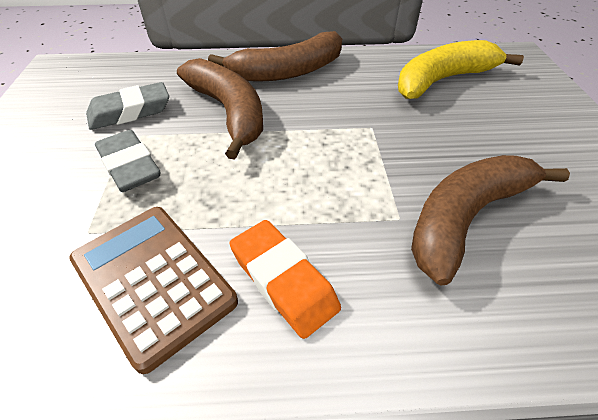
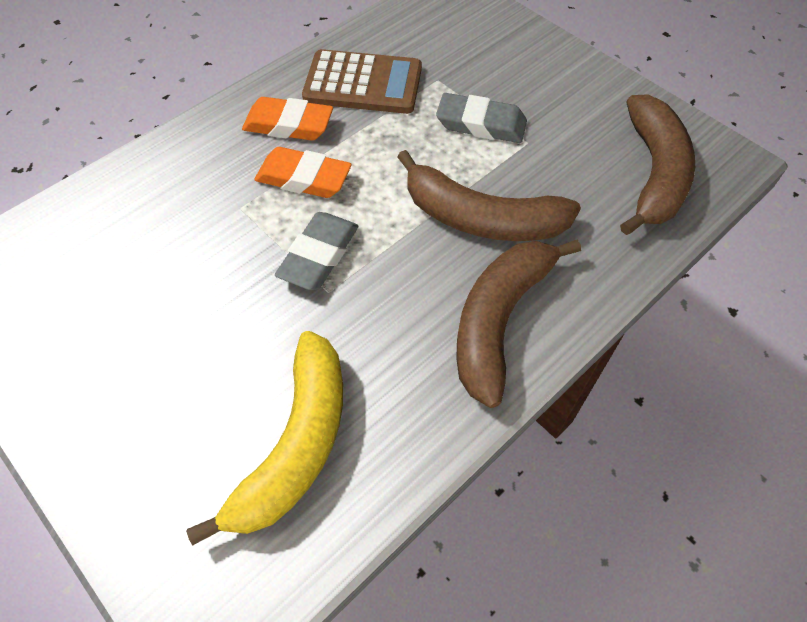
camera: 140 degrees right, 10 degrees up
grey eraser [86,82,169,130] -> grey eraser moved to [275,212,358,290]
brown banana [411,155,570,286] -> brown banana moved to [620,94,695,235]
none -> orange eraser [254,147,352,198]

